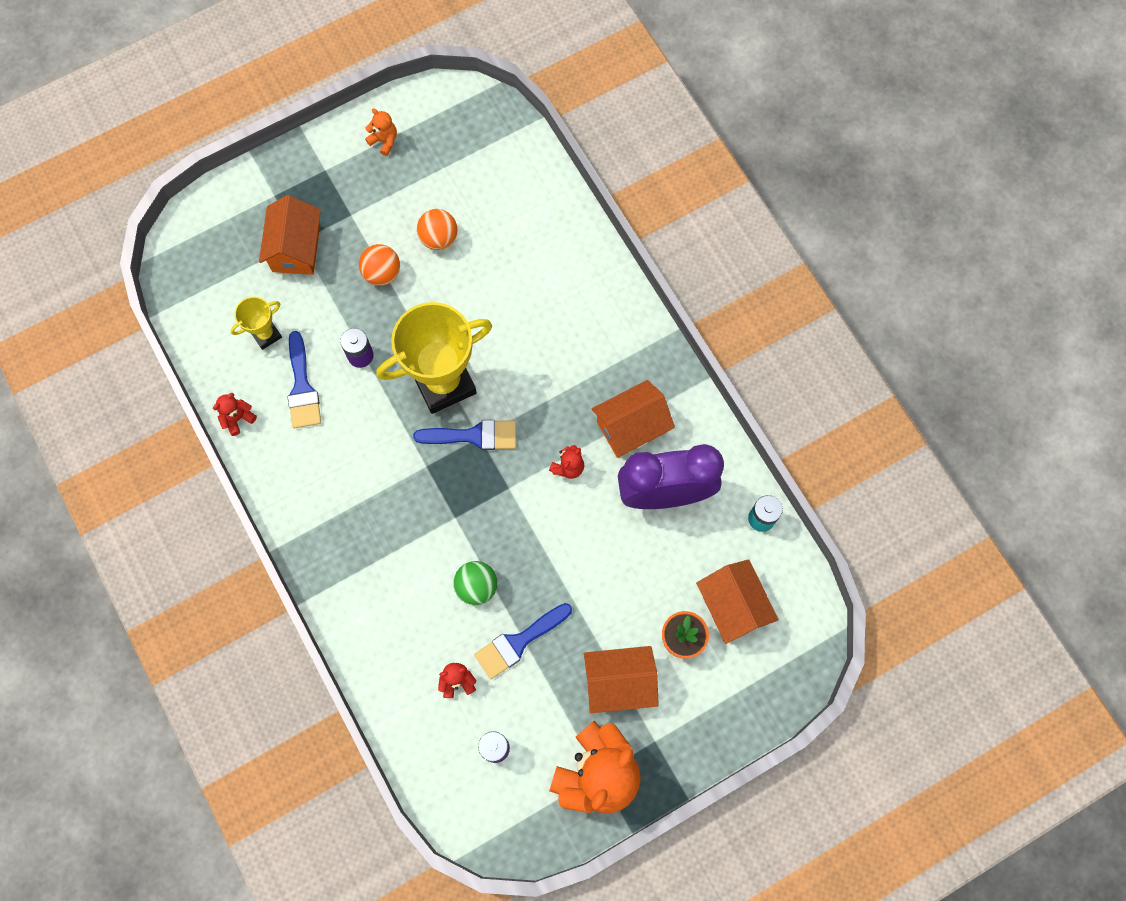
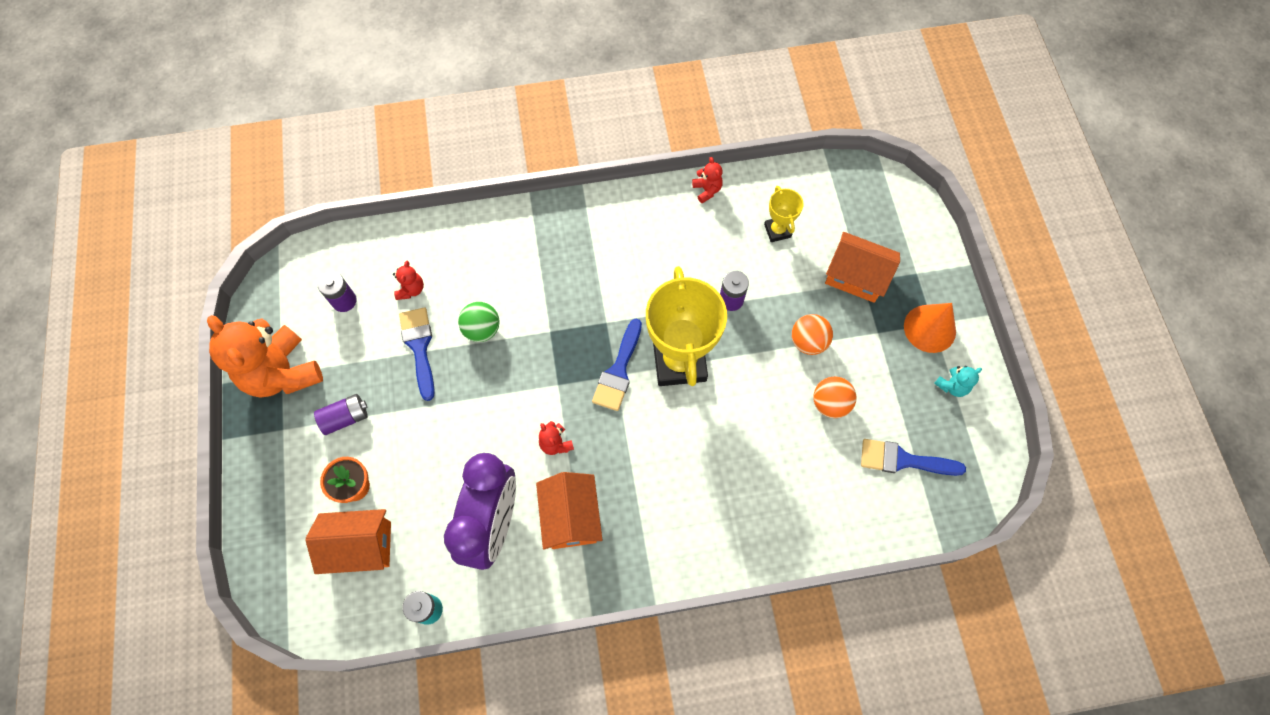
camera: 110 degrees right, 5 degrees down
blue brush [287,331,321,428] -> blue brush moved to [861,439,966,476]
orange teddy bear [365,109,397,156] -> turquoise teddy bear [934,366,982,397]
orange house [584,646,659,713] -> purple battery [314,394,368,435]
none -> orange cone [904,303,956,353]

